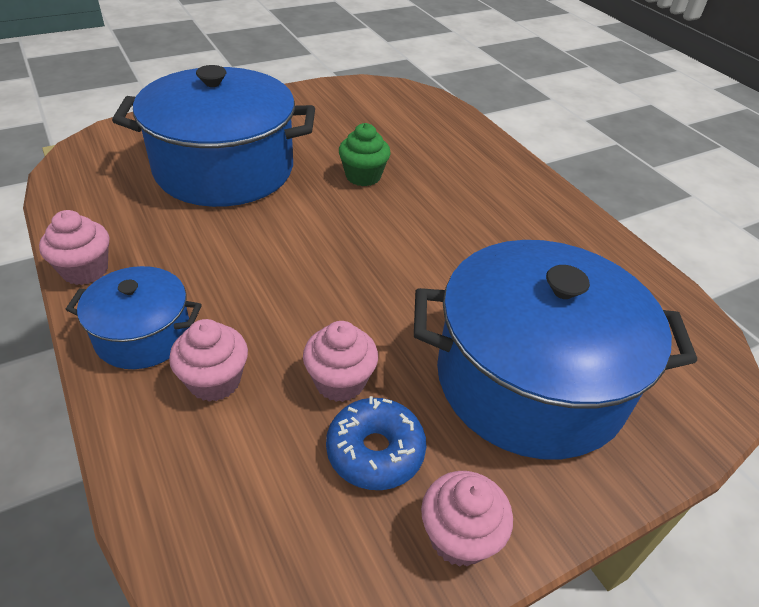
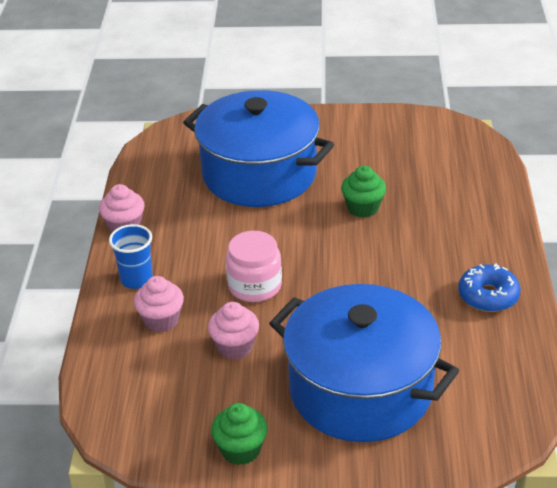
camera: 35 degrees right, 5 degrees down
blue pot [65,266,202,369] -> blue cup [109,224,153,289]
blue donut [326,396,426,490] -> blue donut moved to [458,263,521,312]
pink cupcake [421,471,513,567] -> green cupcake [211,403,268,465]
none -> pink jar [226,231,282,302]

